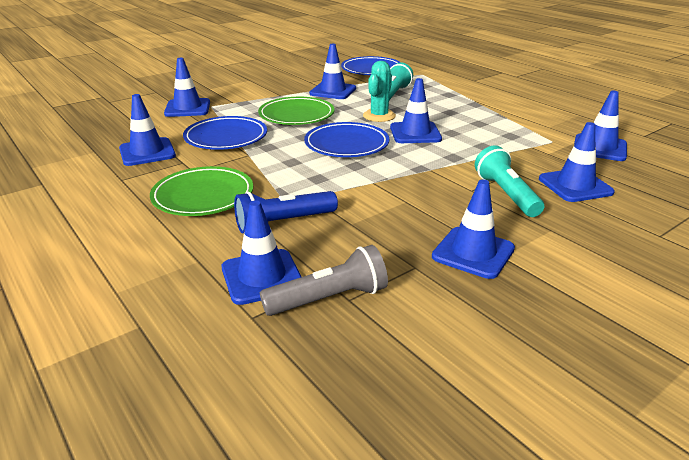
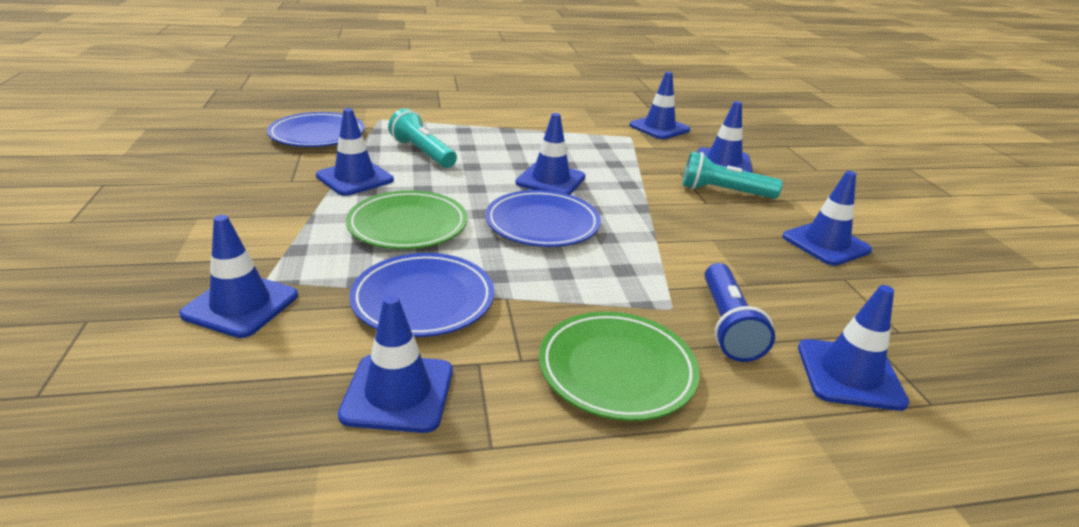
camera: 65 degrees left, 0 degrees up
grey flashlight [260,245,388,316] -> none
turquoise cactus [363,61,396,122] -> none

